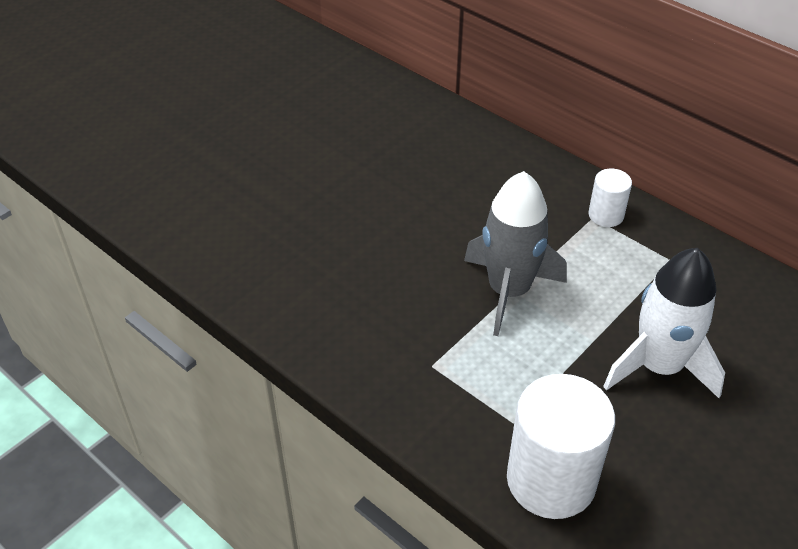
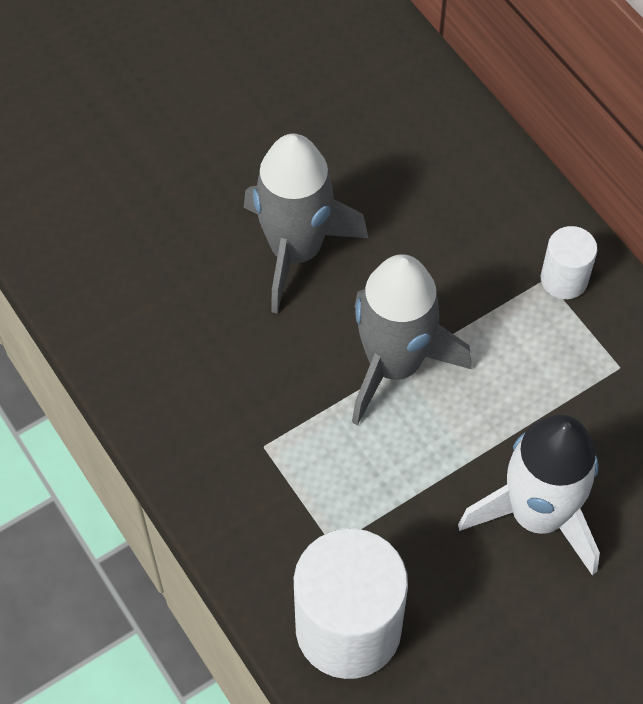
camera: 15 degrees right, 15 degrees up
none -> grey rocket [244,134,368,313]

